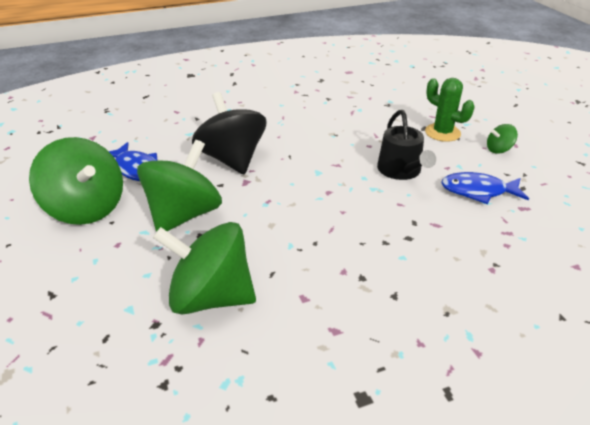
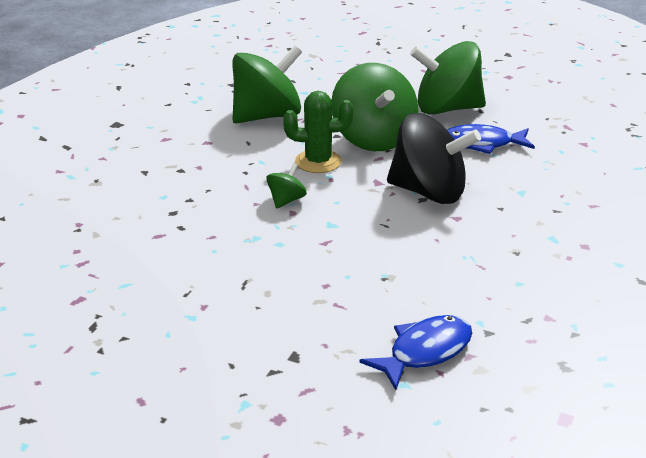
camera: 135 degrees right, 5 degrees down
black watering can [377,110,436,180] -> none
green cactus [425,78,474,142] -> green cactus moved to [283,91,353,173]
blue fish [441,172,529,204] -> blue fish moved to [359,315,472,390]
green spinning top [487,124,518,154] -> green spinning top moved to [266,163,307,209]

